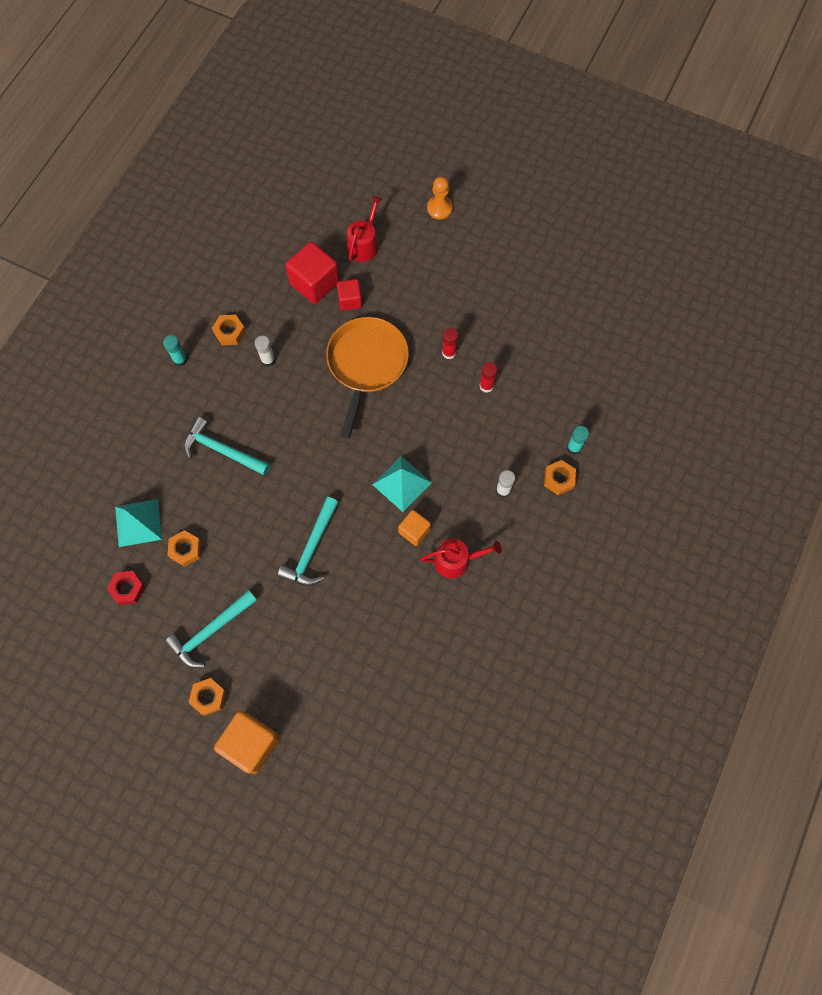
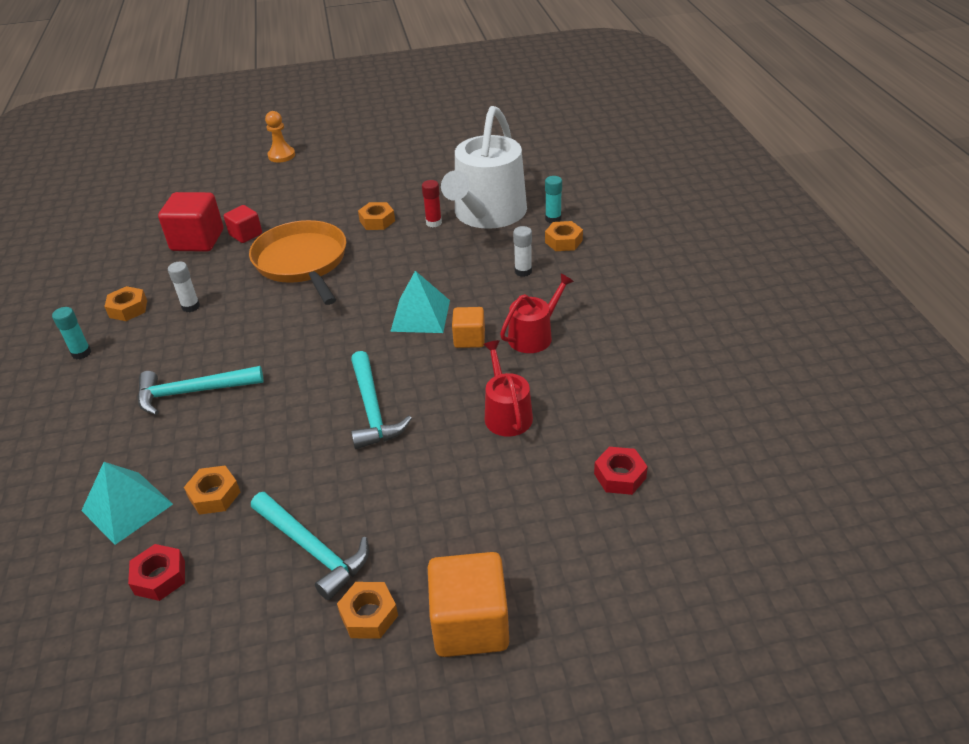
camera: 35 degrees left, 30 degrees down
turquoise hammer [165,590,257,668] -> turquoise hammer turned 60 degrees counterclockwise [251,492,369,600]
red watering can [347,196,382,262] -> red watering can moved to [483,340,533,437]
red glue stick [442,328,458,359] -> orange nut [358,202,395,230]
none -> white watering can [441,106,527,229]
none -> red nut [594,447,648,495]

